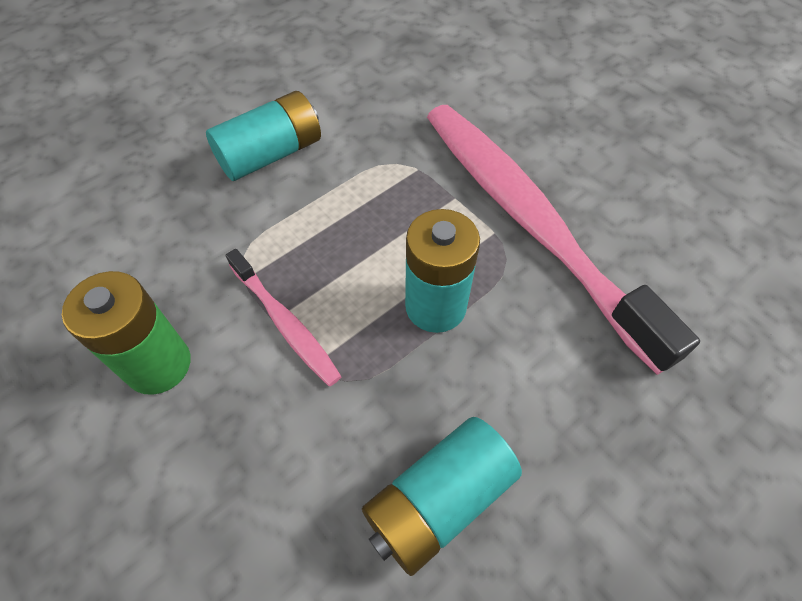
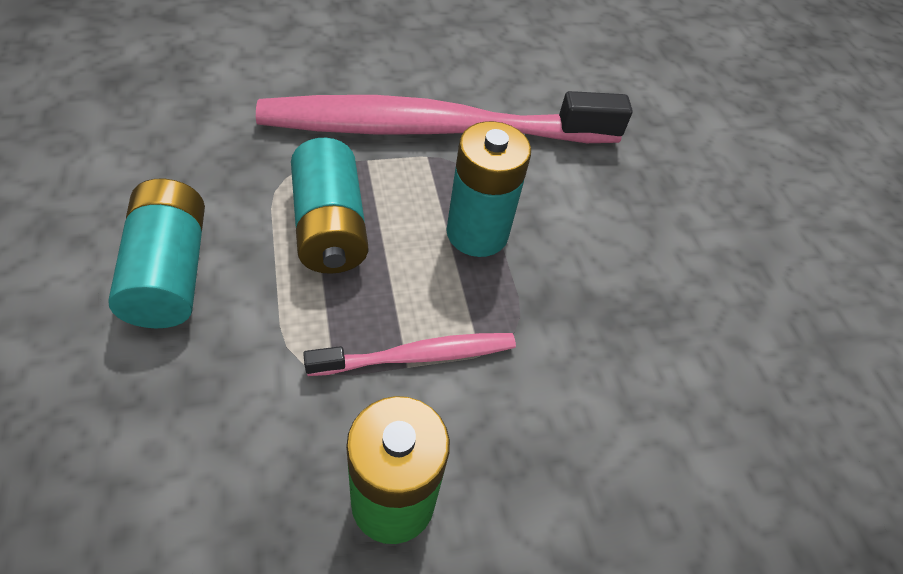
camera: 70 degrees left, 5 degrees down
turquoise battery [362,417,522,576] -> turquoise battery moved to [291,138,368,274]

